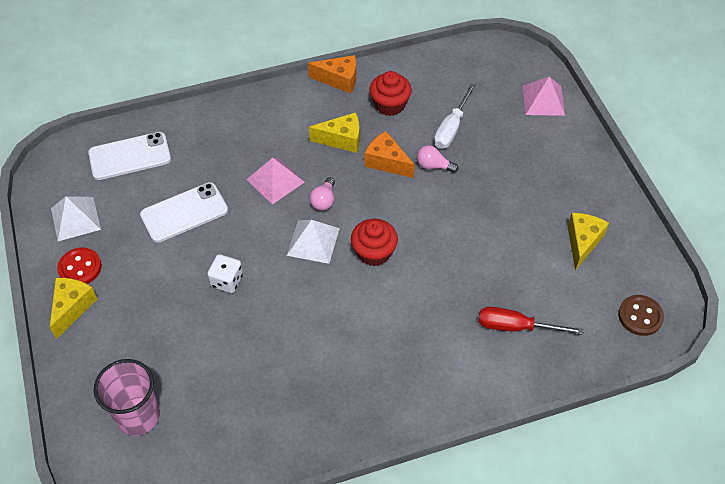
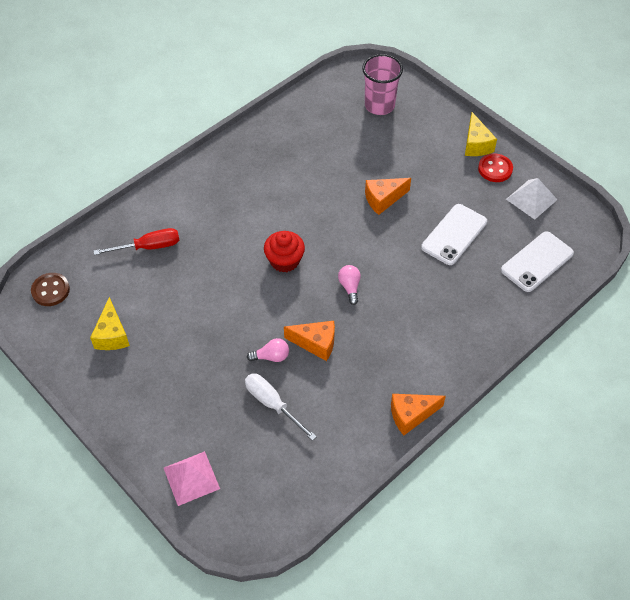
camera: 155 degrees right, 0 degrees up
white dice [207,254,243,293] -> orange cheese [365,178,411,215]
pink pyramid [246,158,305,204] -> none
white pyramid [287,220,340,264] -> none
yellow cheese [309,112,359,153] -> none
red cupcake [369,71,412,116] -> none
white screwdriver [434,83,476,149] -> white screwdriver turned 45 degrees counterclockwise [245,373,317,441]

